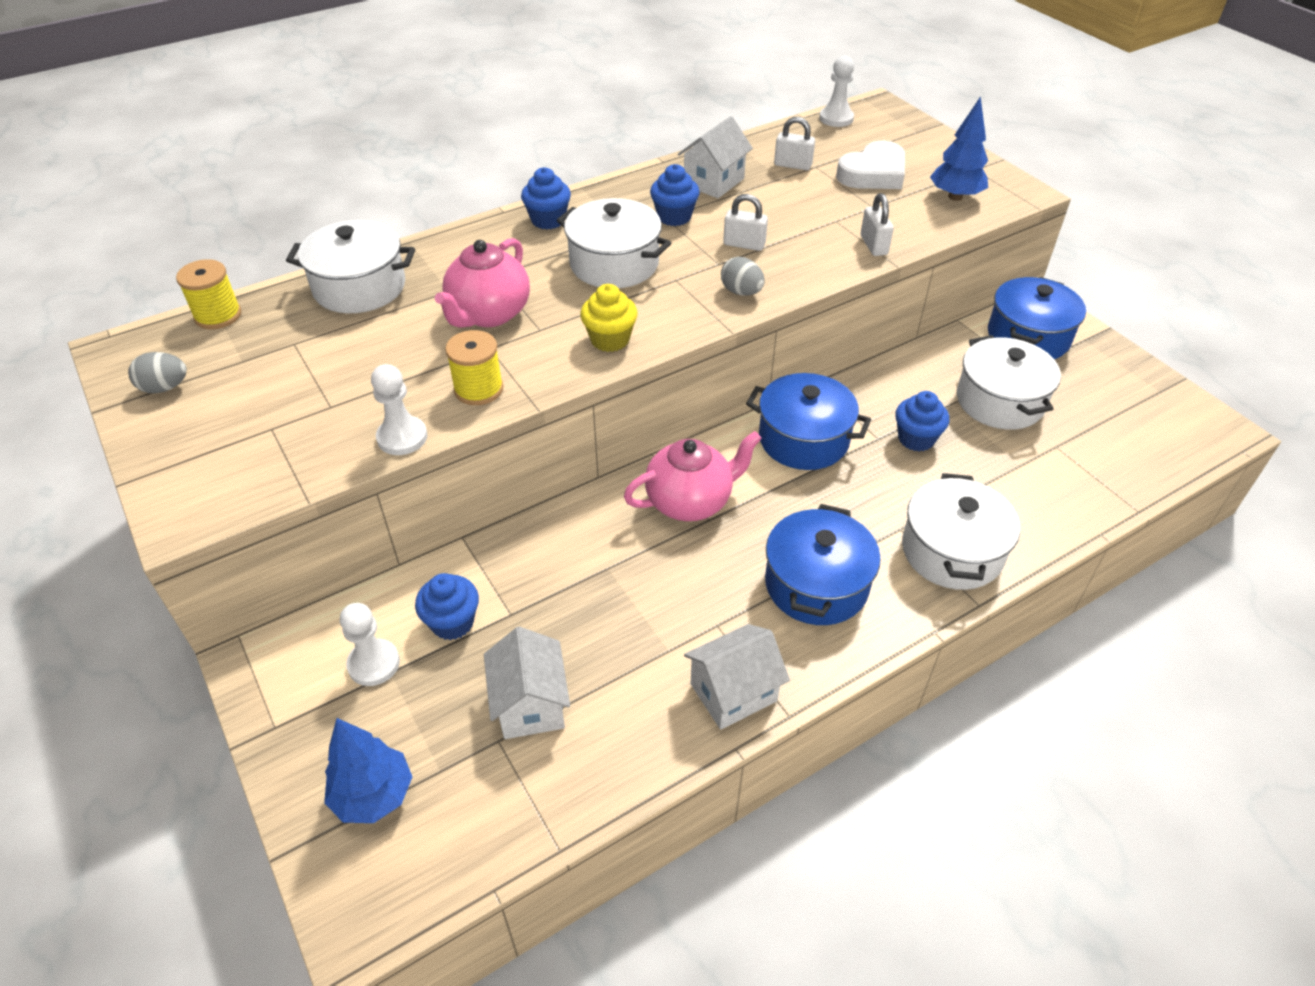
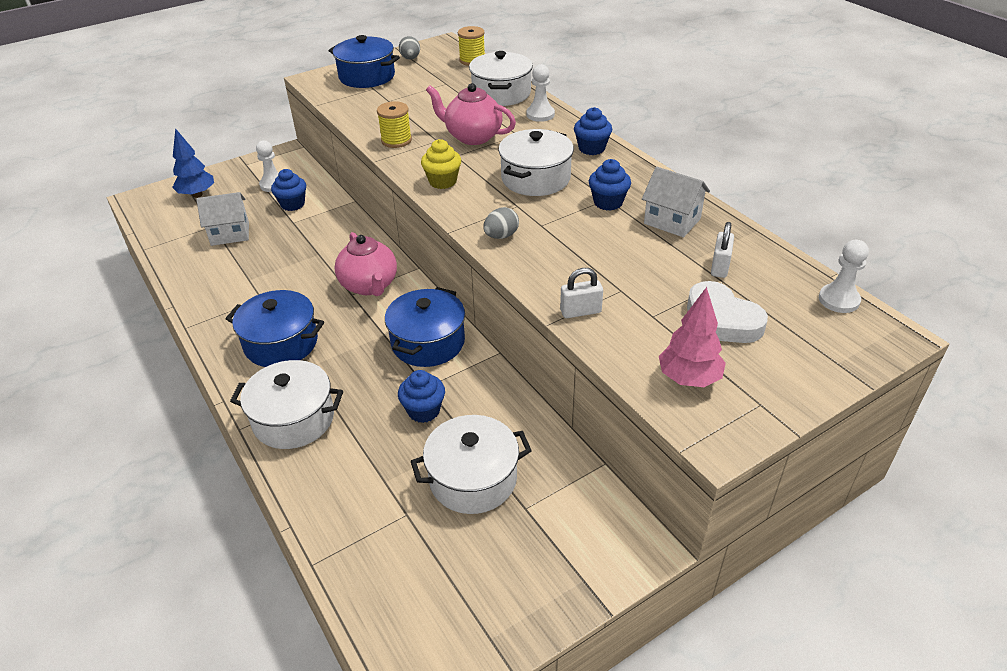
camera: 90 degrees right, 5 degrees down
white pawn [371,364,428,455] -> white pawn moved to [526,64,555,122]
white house [684,624,790,730] -> none
white padlock [723,194,768,251] -> none
blue tree [930,96,988,201] -> pink tree [659,287,726,387]
blue pot [988,277,1086,359] -> blue pot moved to [329,35,400,88]

